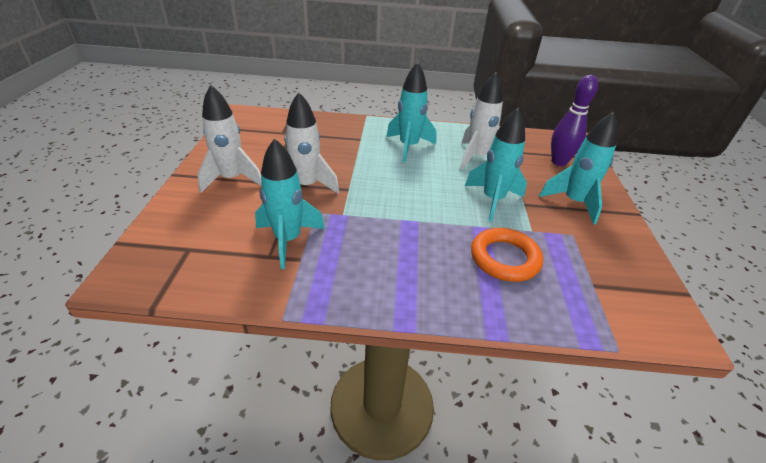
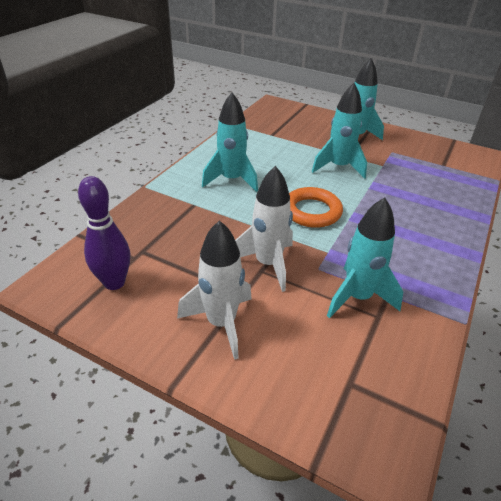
camera: 65 degrees left, 0 degrees up
white rocket [460,72,503,170] -> none
orange ring [471,228,543,282] -> orange ring moved to [289,187,343,228]
purple bowling pin [551,75,598,166] -> purple bowling pin moved to [78,176,130,290]

